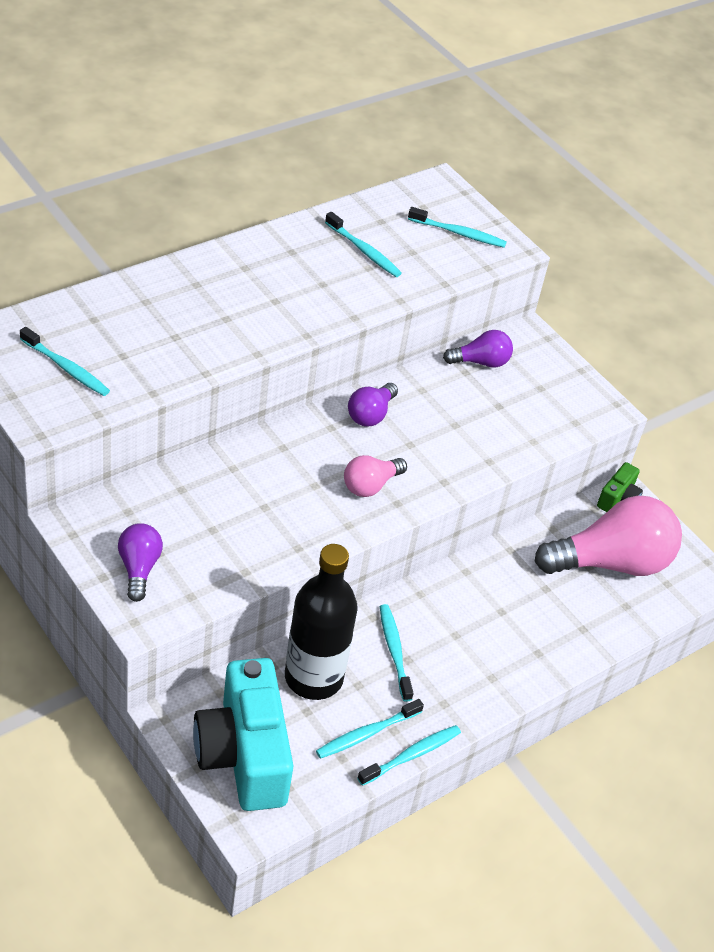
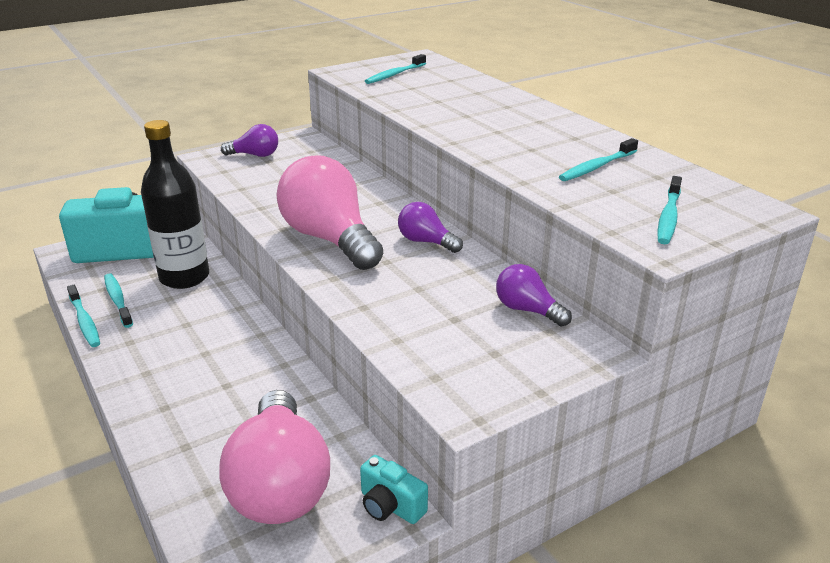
camera: 100 degrees right, 15 degrees down
pink light bulb [344,455,407,497] -> pink light bulb [277,155,383,270], size x2.02
turquoise toothbrush [380,604,414,702] -> none
purple light bulb [443,330,513,368] -> purple light bulb turned 135 degrees clockwise [496,264,572,327]
green camera [597,462,643,512] -> turquoise camera [360,455,428,524]

